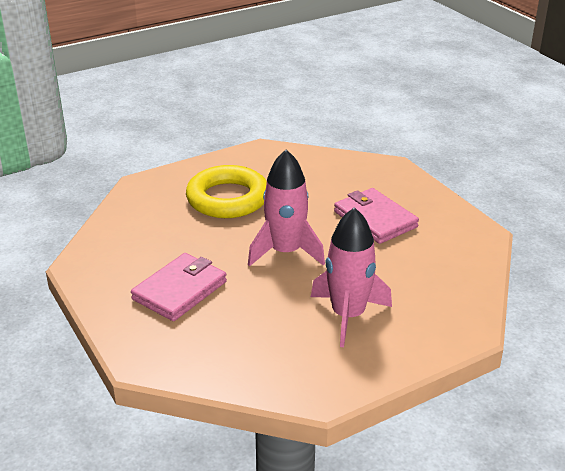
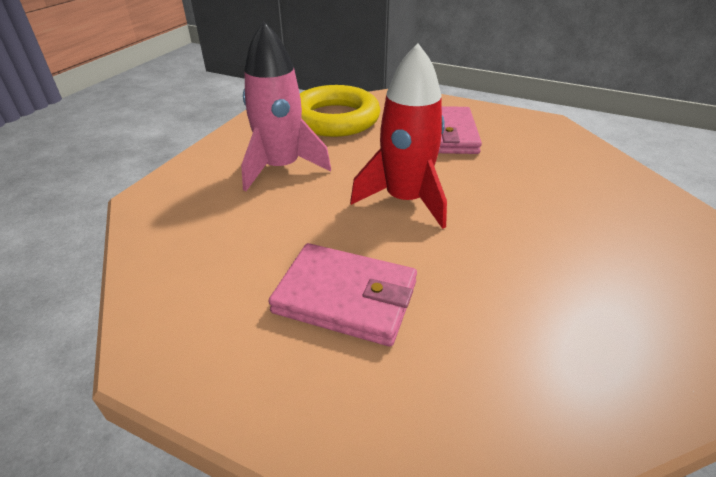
camera: 145 degrees right, 5 degrees up
yellow ring [186,165,267,218] -> yellow ring moved to [300,85,380,137]
pink rocket [248,150,325,267] -> red rocket [350,43,447,229]

